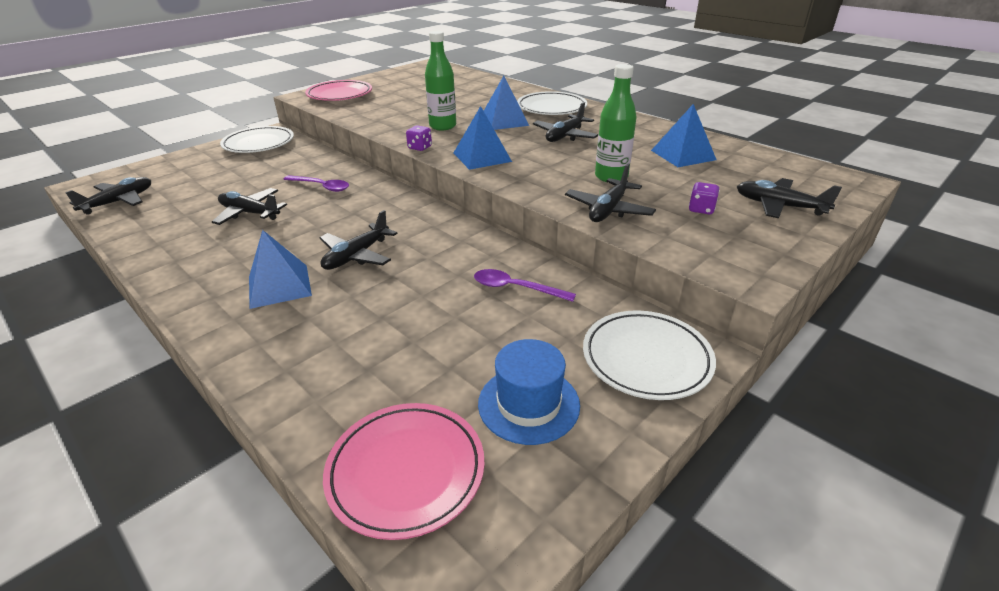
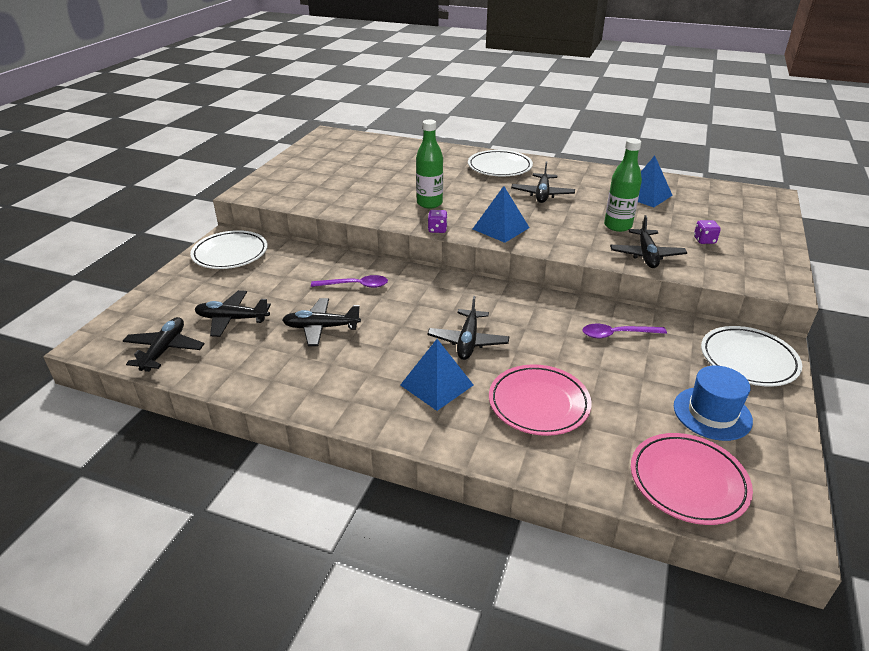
camera: 25 degrees left, 0 degrees up
pink plate [305,80,372,101] -> pink plate moved to [489,364,592,436]
blue pyramid [484,76,529,130] -> none
black plane [737,178,842,218] -> black plane moved to [195,290,271,337]

